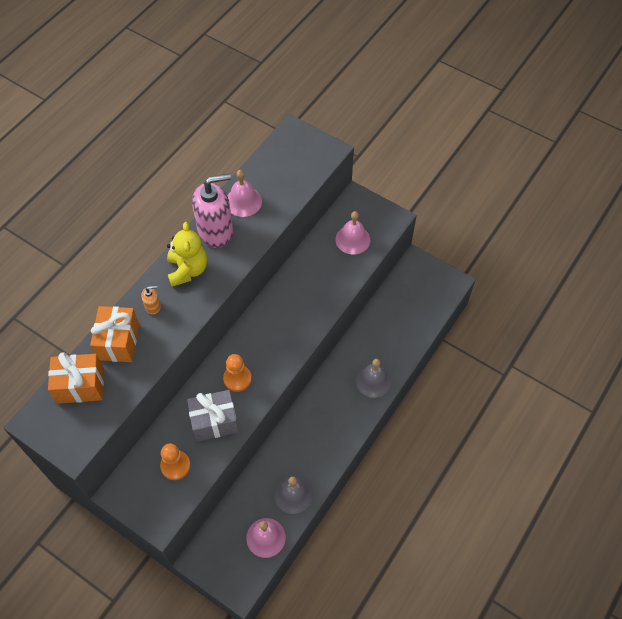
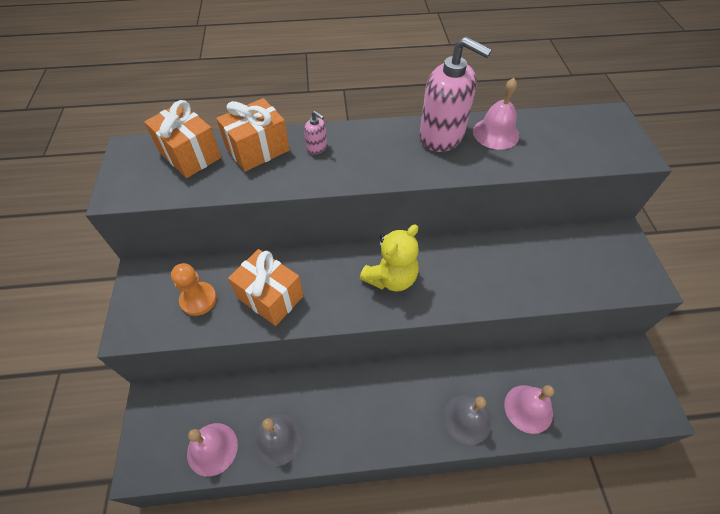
camera: 50 degrees right, 5 degrees down
orange soap dispenser [141,285,161,315] -> pink soap dispenser [304,111,327,154]
yellow teddy bear [167,222,207,287] -> yellow teddy bear moved to [360,224,419,292]
grey gift [187,390,239,442] -> orange gift [228,249,303,326]
orange pawn [223,354,252,392] -> none
pink bell [335,211,370,254] -> pink bell moved to [504,385,554,434]

